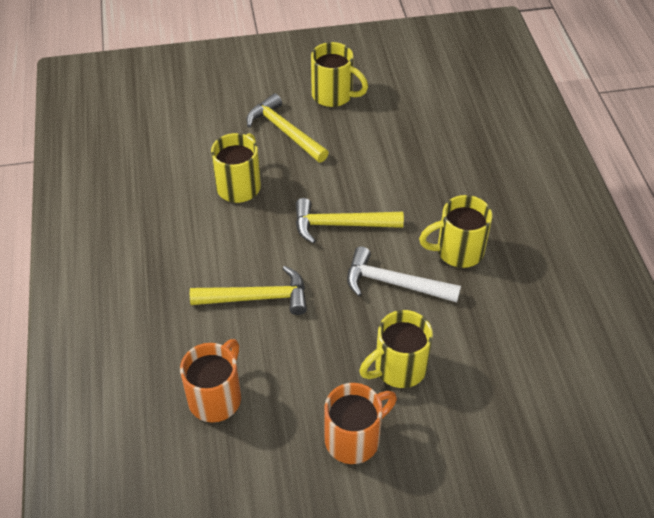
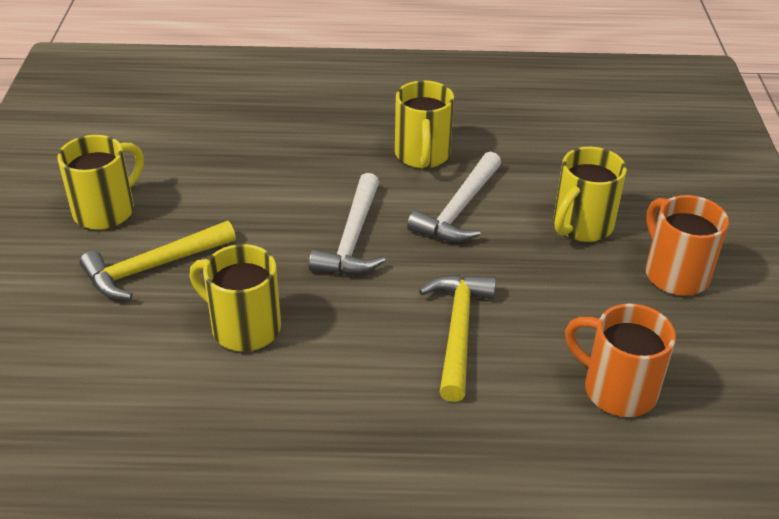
camera: 80 degrees left, 10 degrees down
yellow hammer [296,198,404,244] -> white hammer [309,173,385,275]
yellow mug [359,310,433,388] -> yellow mug turned 60 degrees clockwise [554,147,627,242]

